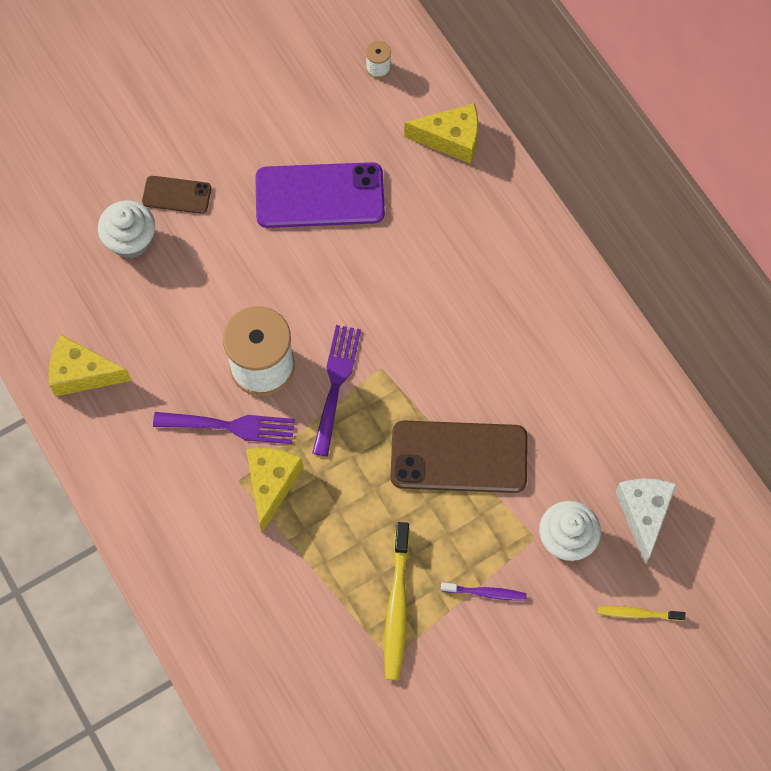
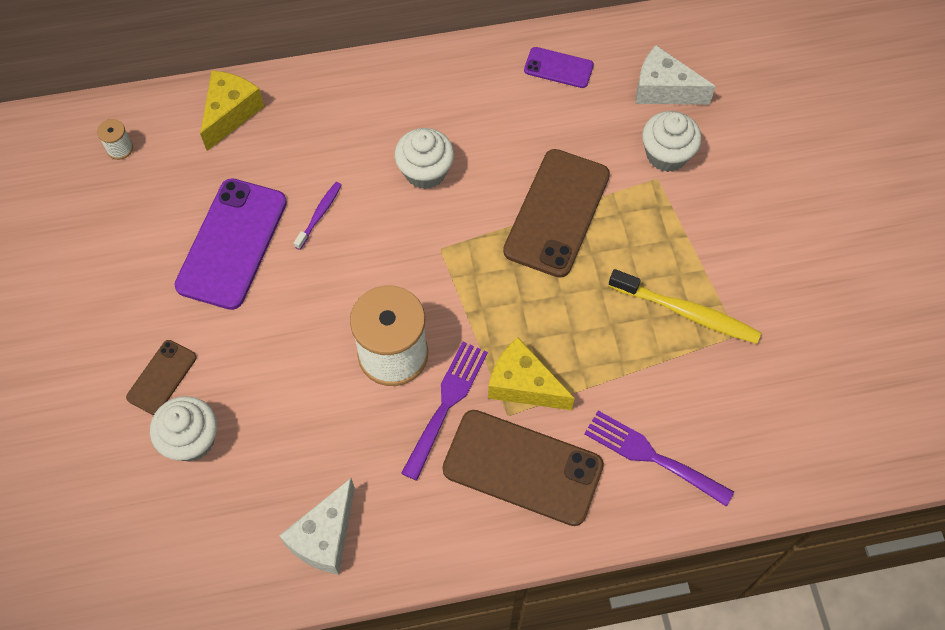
camera: 70 degrees left, 5 degrees down
yellow cheese [49,335,131,396] -> white cheese [279,478,355,575]
purple fork [312,325,361,457] -> purple fork moved to [584,411,734,507]
purple toothbrush [441,582,527,601] -> purple toothbrush moved to [294,182,341,250]
yellow toothbrush [598,606,685,621] -> none
none -> white cupcake [394,128,454,189]
none -> brown phone [442,410,604,526]
none -> purple phone [524,47,594,88]

